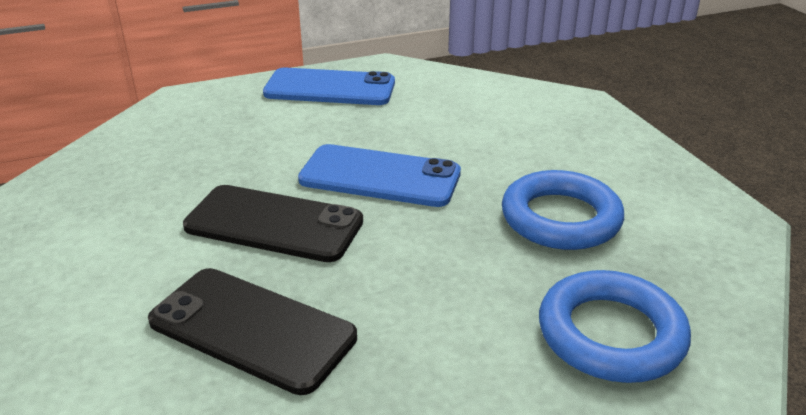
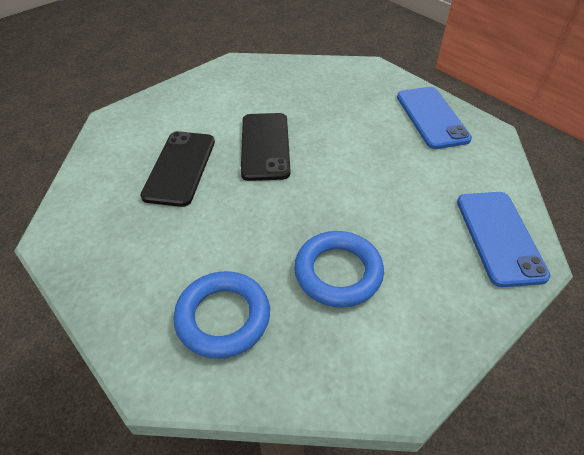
camera: 70 degrees right, 15 degrees up
blue phone [298,144,461,207] -> blue phone moved to [457,192,551,287]

